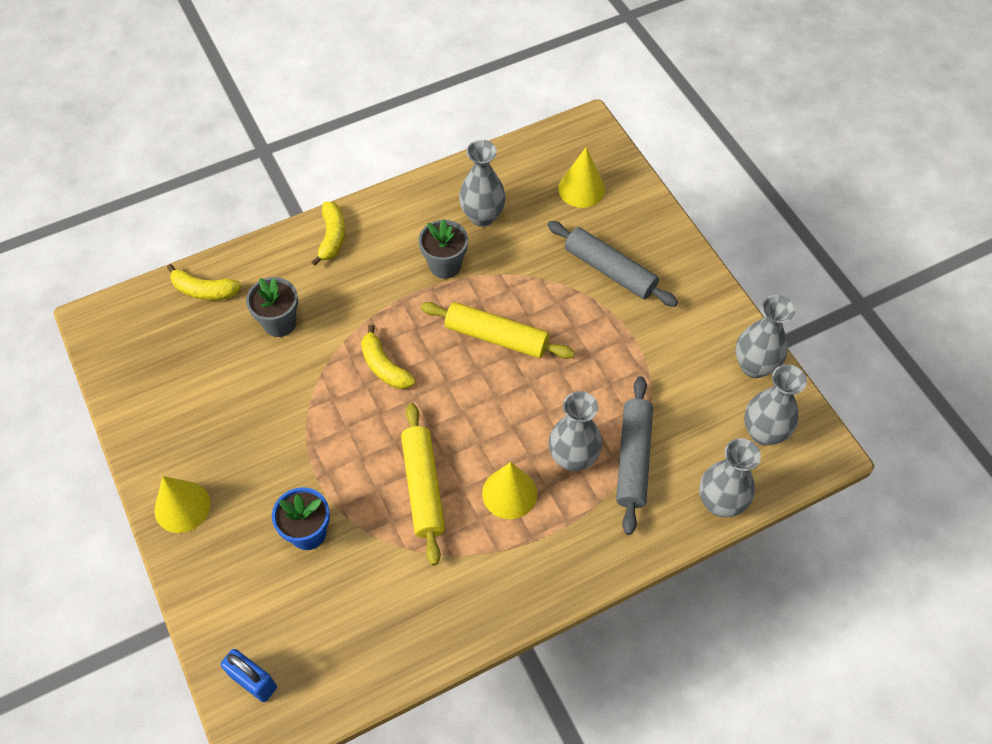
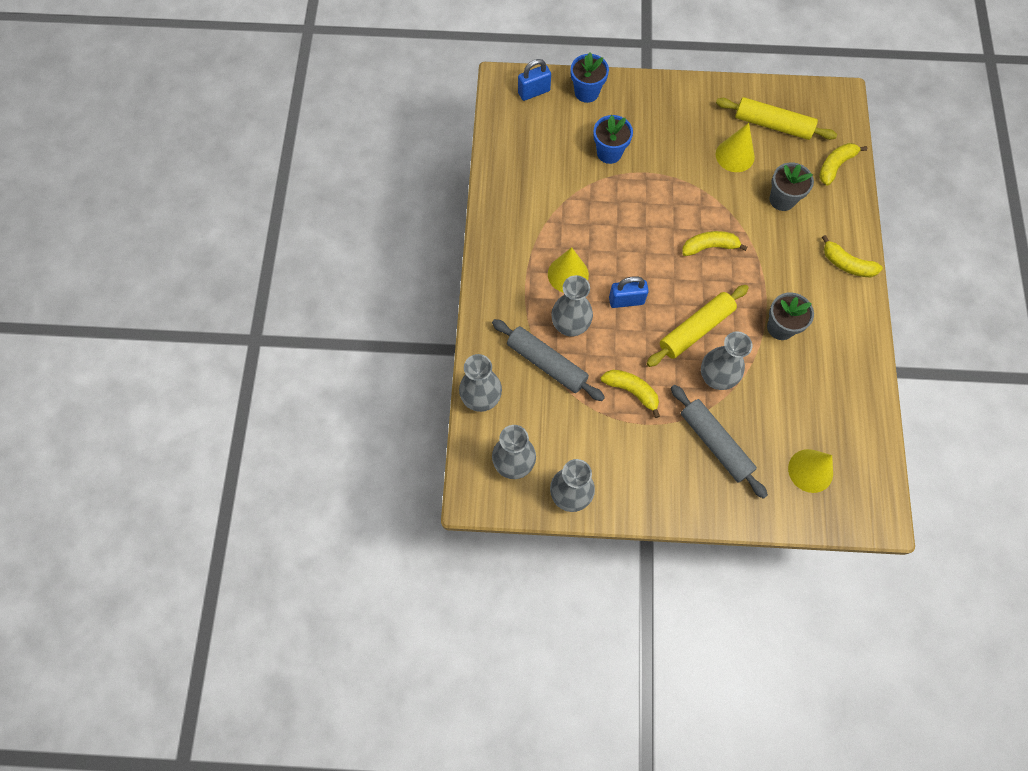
camera: 120 degrees right, 10 degrees up
yellow cone [155,476,210,533] -> yellow cone moved to [716,123,755,172]
yellow rolling pin [401,403,445,565] -> yellow rolling pin moved to [716,97,837,140]
grey vase [459,140,506,227] -> grey vase moved to [701,331,752,390]
grey rolling pin [547,221,678,307] -> grey rolling pin turned 75 degrees clockwise [671,385,768,499]
none -> blue flower pot [571,53,609,103]
none -> yellow banana [601,370,660,418]
none -> blue padlock [609,276,649,308]

